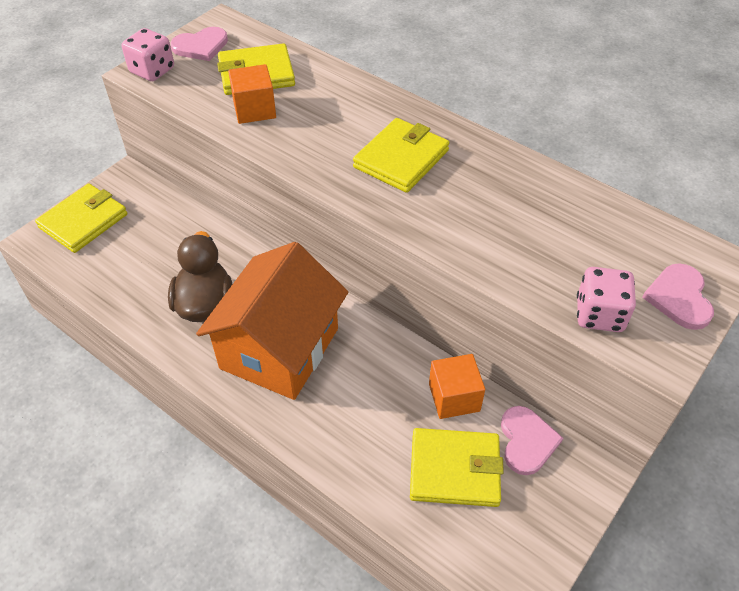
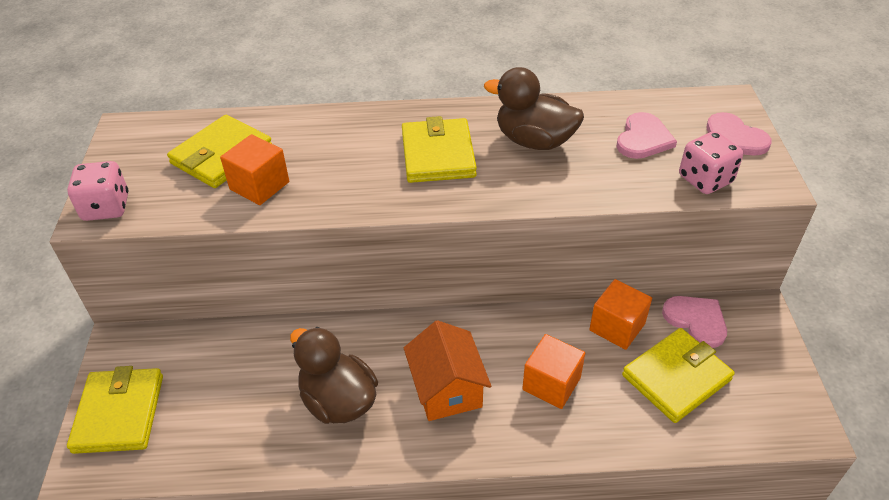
camera: 40 degrees left, 5 degrees down
pink heart [170,27,228,61] -> pink heart moved to [617,112,677,159]
orange house [196,242,348,400] -> orange house [404,320,491,421], size x0.60
none -> brown duck [484,67,584,150]
none -> orange cube [522,334,585,409]

